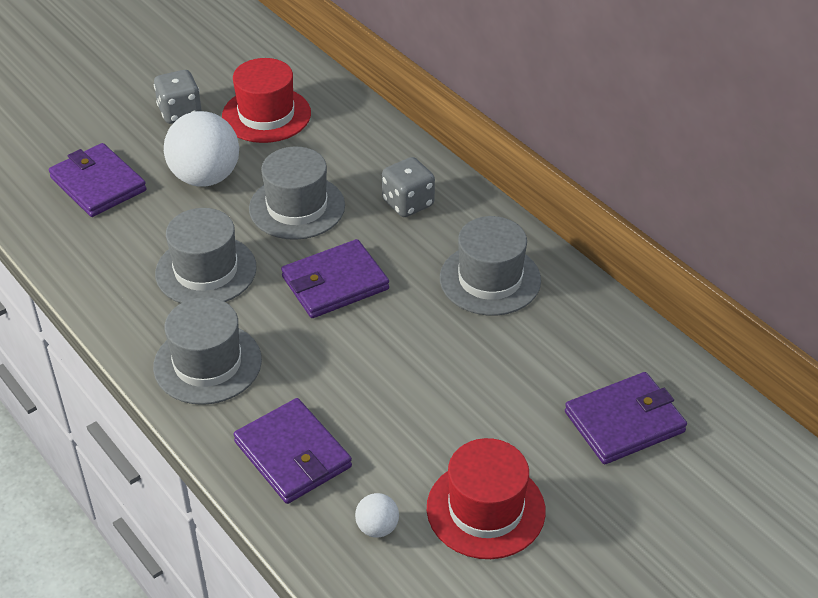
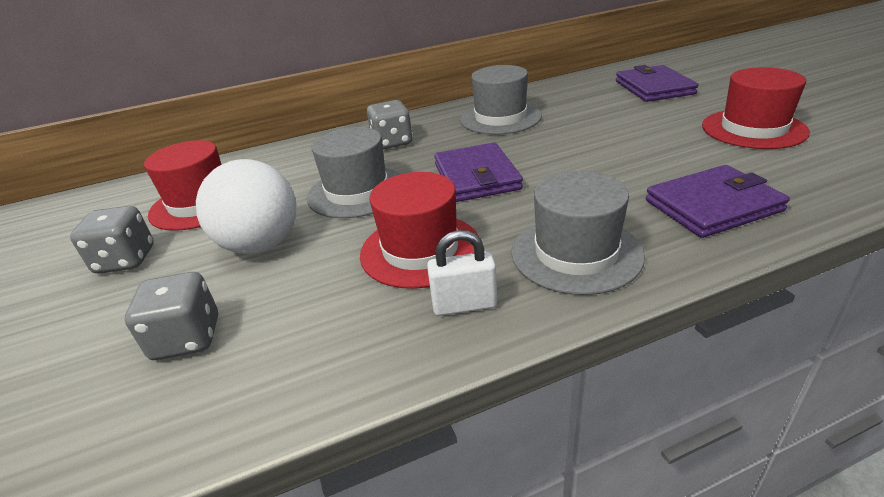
camera: 70 degrees left, 10 degrees down
purple wallet [49,143,147,217] -> grey dice [125,272,218,360]
grey hat [155,208,257,303] -> red hat [360,172,480,289]
white ball [355,493,399,538] -> none
none -> white padlock [427,230,497,316]

